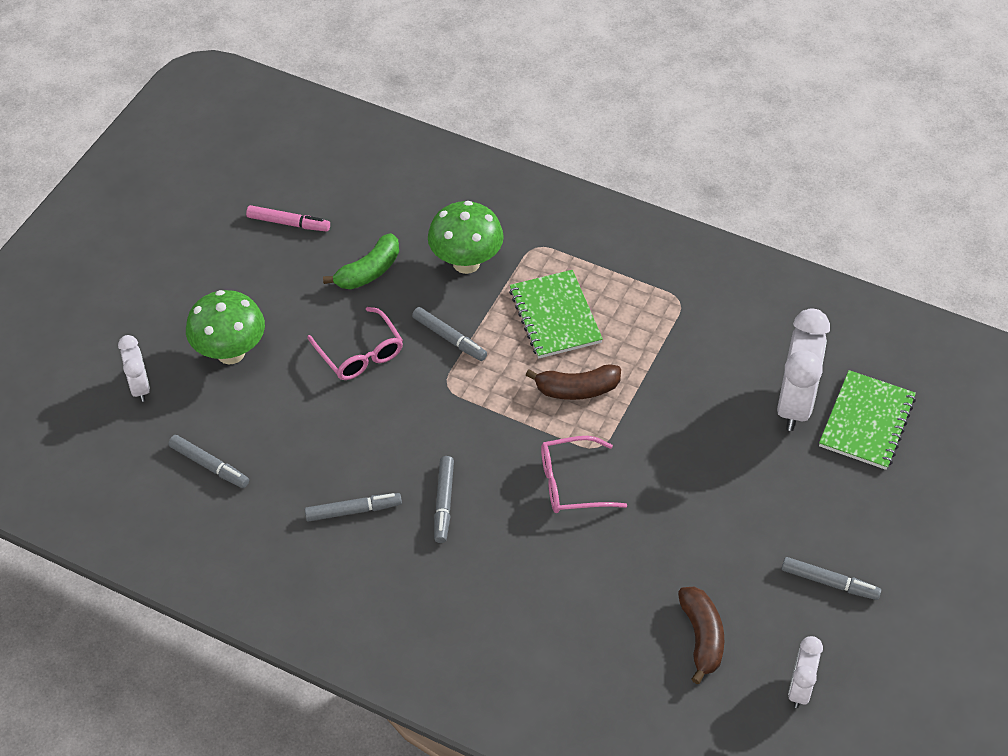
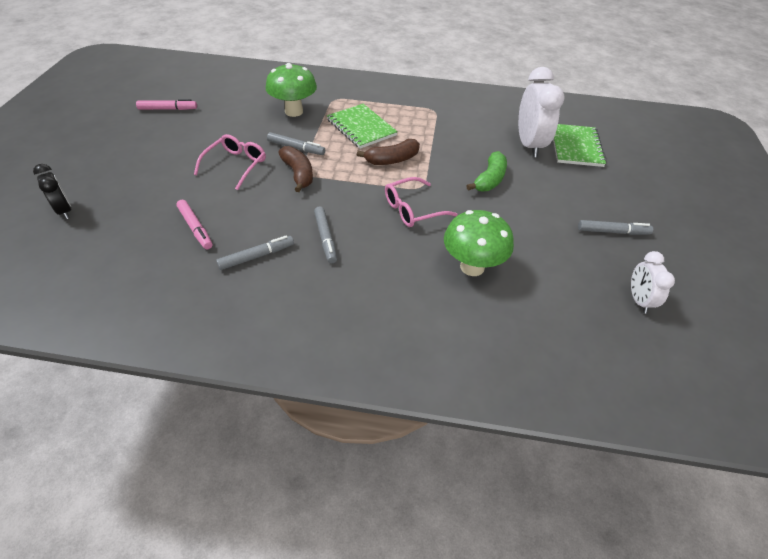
camera: 20 degrees left, 5 degrees down
white clock [118,335,150,402] -> black clock [33,164,71,219]
grey marker [168,435,249,488] -> none
green mushroom [186,290,265,364] -> green mushroom moved to [444,210,514,276]
pink glasses [307,307,403,380] -> pink glasses turned 105 degrees counterclockwise [194,134,266,190]
green banana [323,233,399,289] -> green banana moved to [467,151,507,191]
brown banana [678,587,724,684] -> brown banana moved to [278,146,313,192]
none -> pink marker [176,200,213,249]

